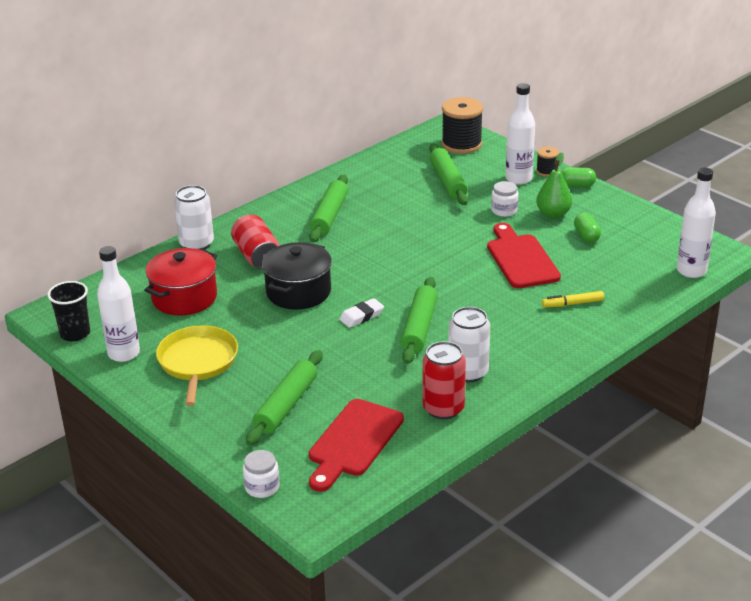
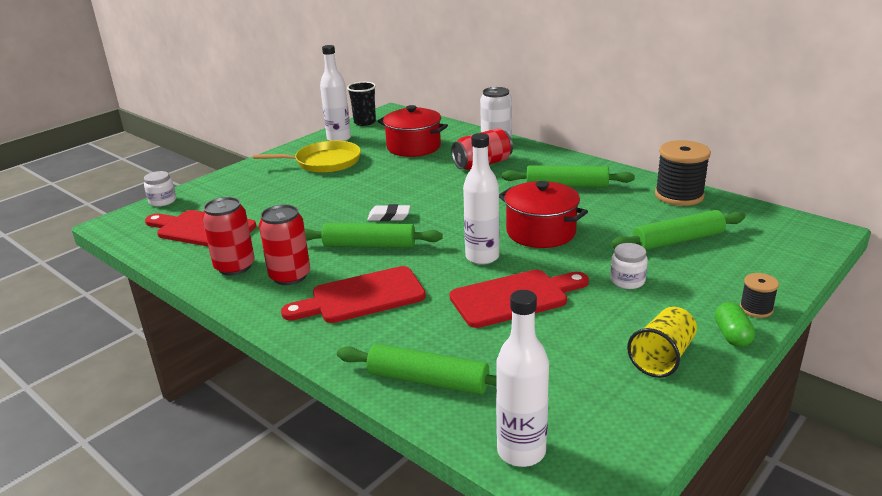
camera: 85 degrees right, 5 degrees down
green rolling pin [246,350,323,445] -> green rolling pin moved to [337,344,497,395]
black pot [262,242,332,310] -> none
white eraser [339,298,384,328] -> white eraser turned 45 degrees counterclockwise [367,204,410,221]
black spool [441,97,483,154] -> black spool moved to [655,140,711,206]
white can [448,307,490,382] -> red can [259,205,310,285]
white bottle [506,83,535,185] -> white bottle moved to [463,133,499,265]
green pear [536,153,572,218] -> none
yellow marker [542,291,604,308] -> none
green capsule [574,213,601,243] -> none
none -> red cutting board [281,266,426,323]
none -> red pot [499,181,588,248]
none -> yellow cup [627,307,697,378]

